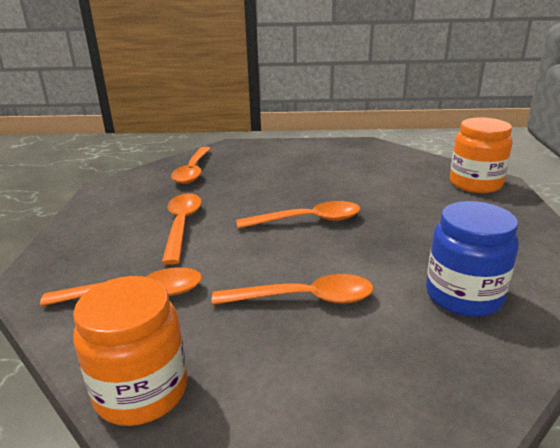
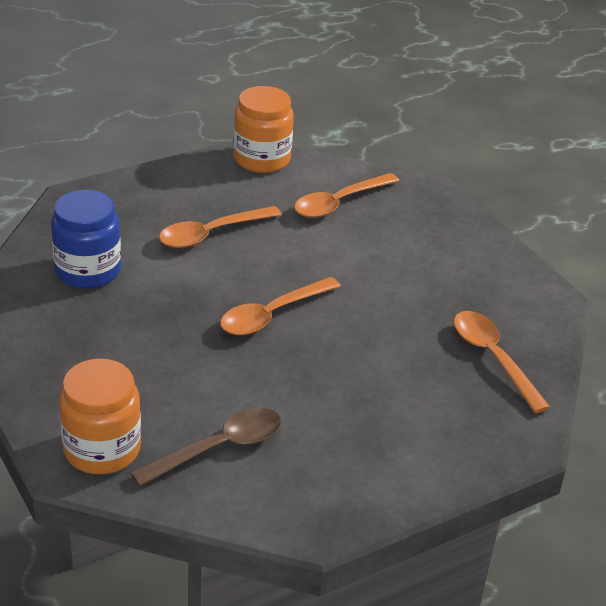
camera: 145 degrees right, 10 degrees up
orange spoon [162,193,202,265] -> none
none -> brown spoon [130,408,281,486]

